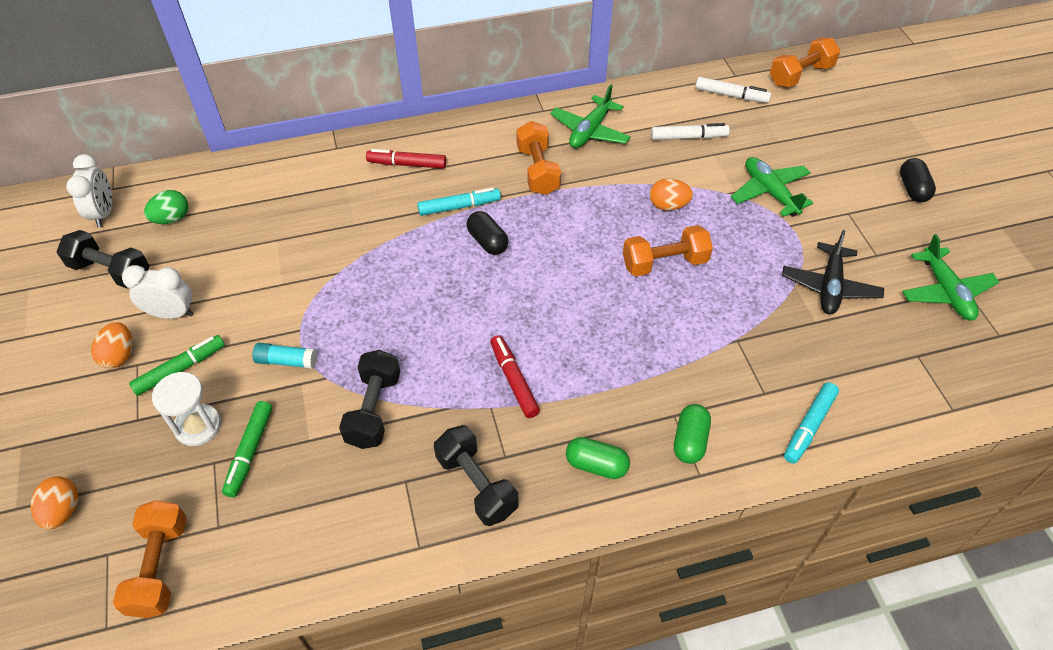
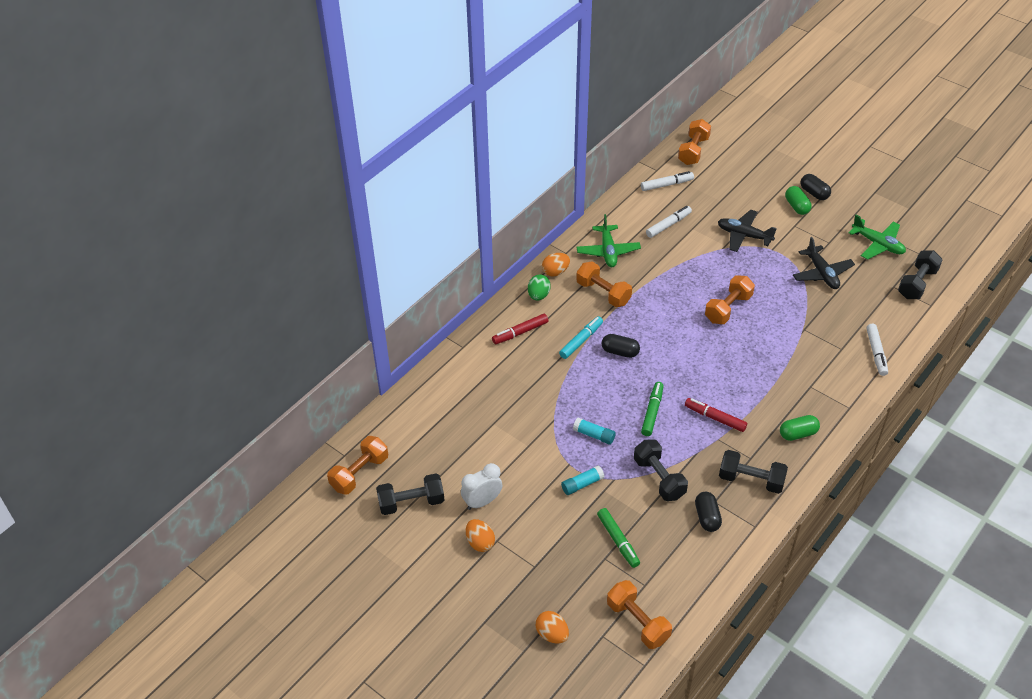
camera: 35 degrees left, 5 degrees down
white clock [66,154,112,227] -> orange dumbbell [327,436,388,495]
green marker [129,335,225,396] -> green marker moved to [641,382,663,436]
green egg [144,190,188,224] -> green egg moved to [528,274,551,300]
white hourglass [152,372,221,446] -> none
orange egg [650,179,693,211] -> orange egg moved to [542,253,570,276]
green capsule [674,404,711,464] -> green capsule moved to [785,186,812,215]
green plane [731,157,813,217] -> black plane [718,210,777,252]
turquoise marker [784,382,839,464] -> white marker [866,324,888,376]
none -> turquoise glue stick [573,417,616,445]
none -> black capsule [695,492,722,532]
none -> black dumbbell [898,250,943,299]

